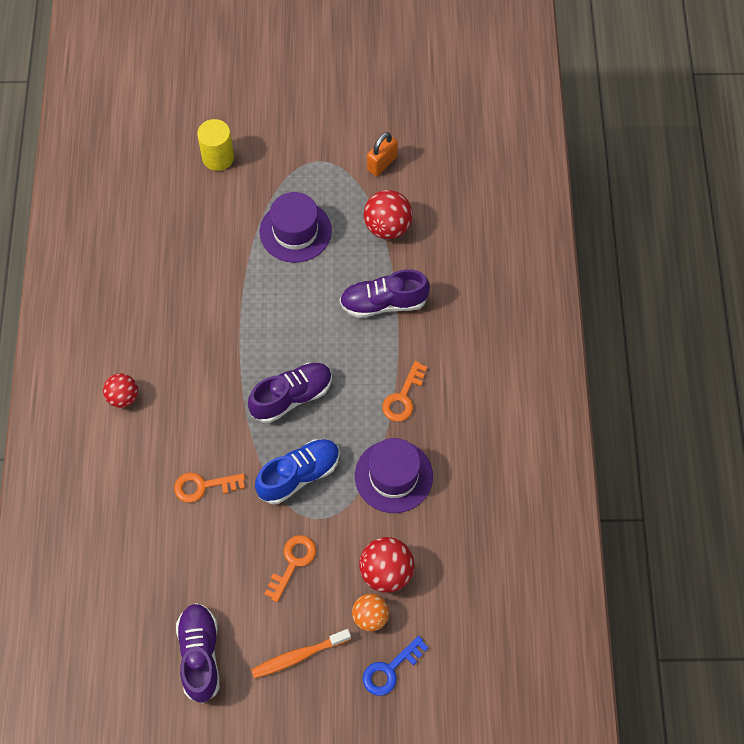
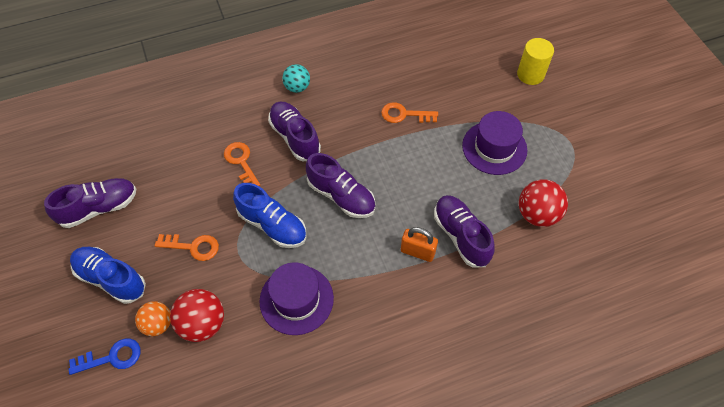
camera: 70 degrees right, 5 degrees down
red ball [103,373,138,408] -> turquoise ball [282,64,310,93]
orange toothbrush [251,629,351,679] -> blue shoe [70,247,146,304]
blue key [363,636,428,696] -> blue key turned 135 degrees clockwise [69,338,140,375]
orange padlock [367,132,398,176] -> orange padlock moved to [401,227,438,262]
orange key [382,361,428,422] -> orange key moved to [381,102,438,123]
none -> purple shoe [268,102,321,161]

